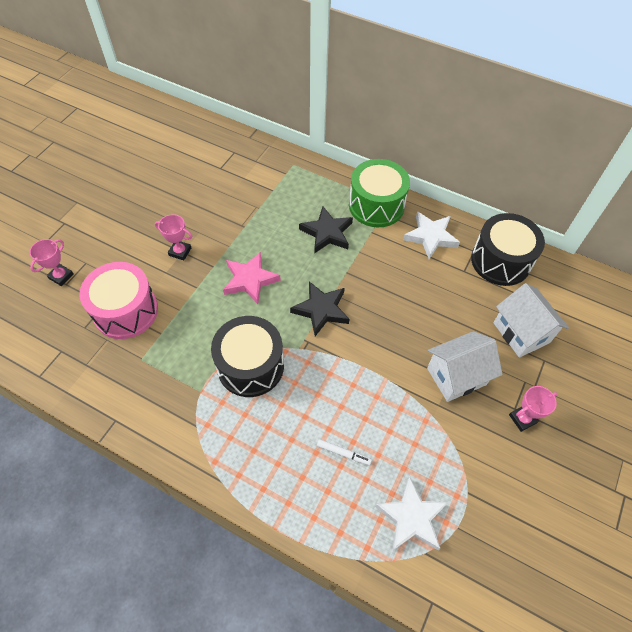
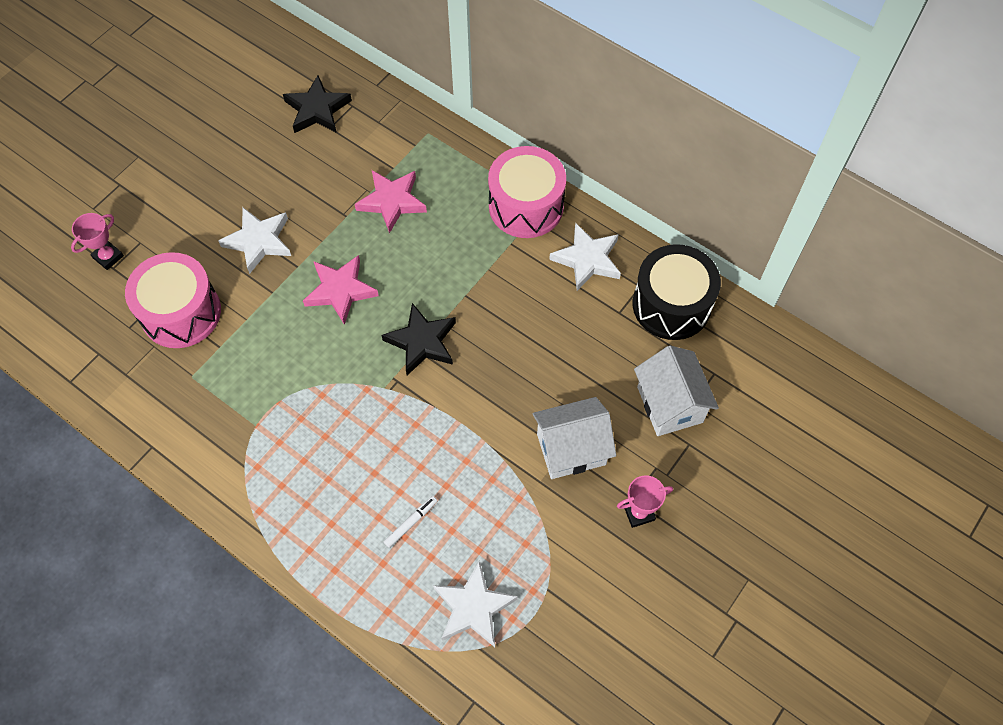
camera: 10 degrees right, 5 degrees up
pink trophy [154,214,192,260] -> white star [218,207,291,274]
black drum [211,316,284,397] -> none
black star [299,206,353,254] -> black star moved to [283,76,352,133]
white marker [317,439,372,465] -> white marker turned 75 degrees counterclockwise [384,496,437,548]
green drum [349,159,410,227] -> pink drum [488,146,566,238]
none -> pink star [355,170,427,233]

